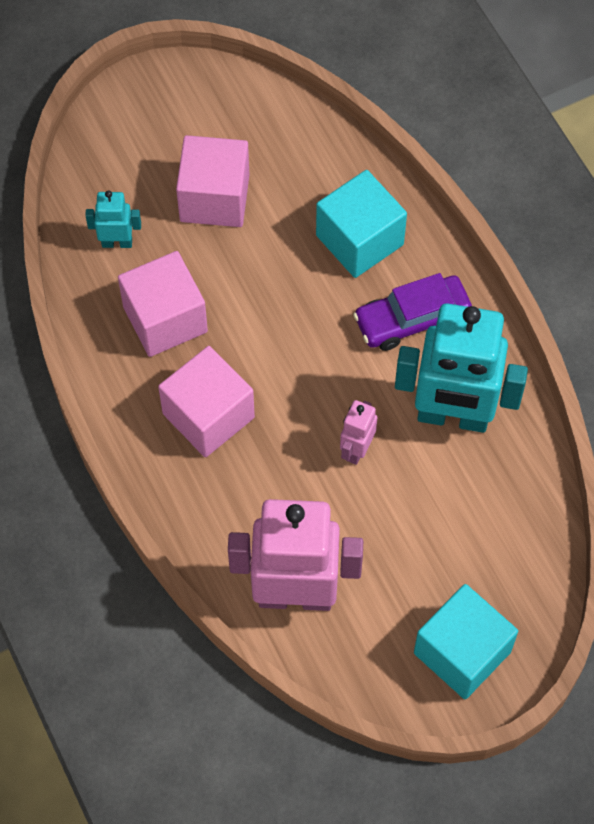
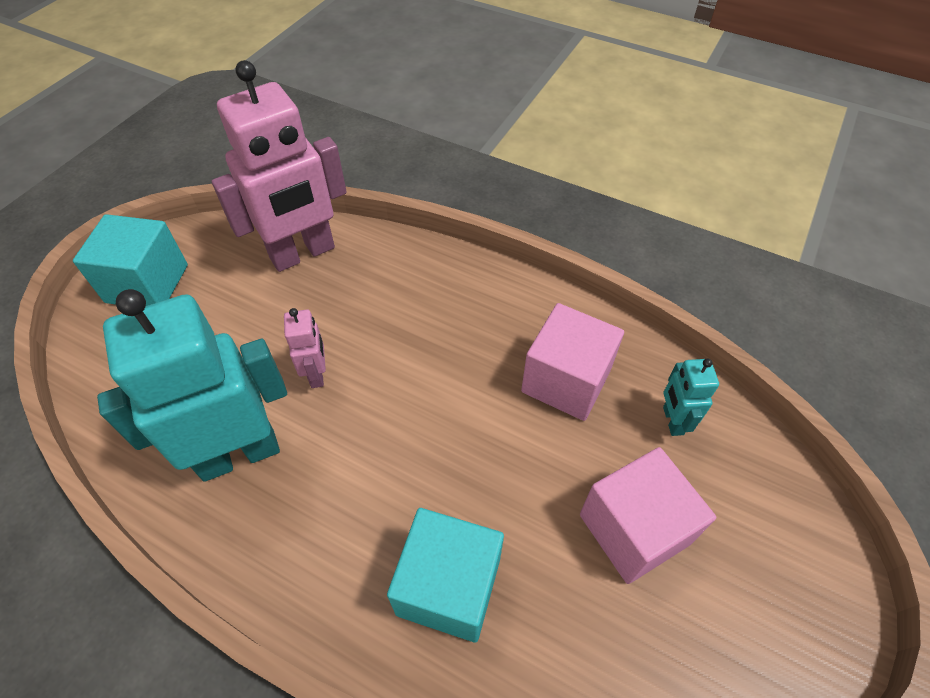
camera: 145 degrees right, 10 degrees down
turquoise robot [85,190,141,248] -> turquoise robot turned 120 degrees clockwise [663,358,719,436]
pink cube [158,346,255,457] -> none
purple car [353,273,472,351] -> none

